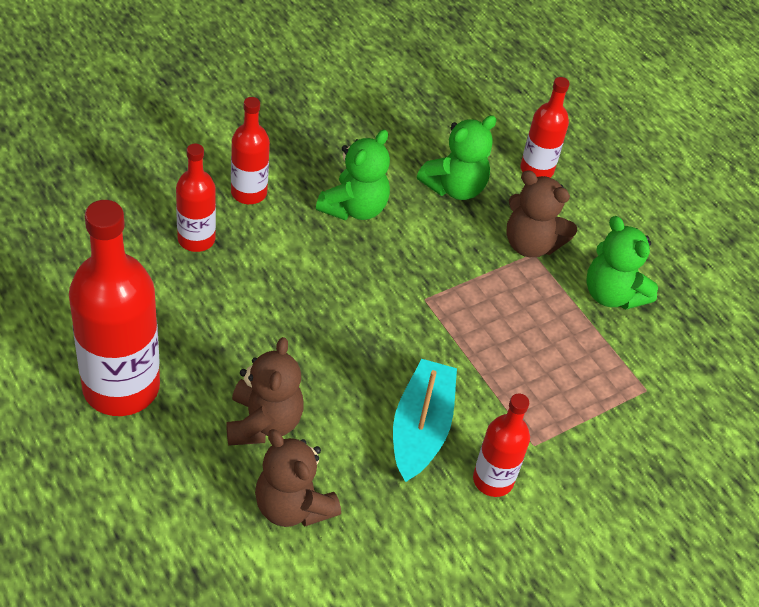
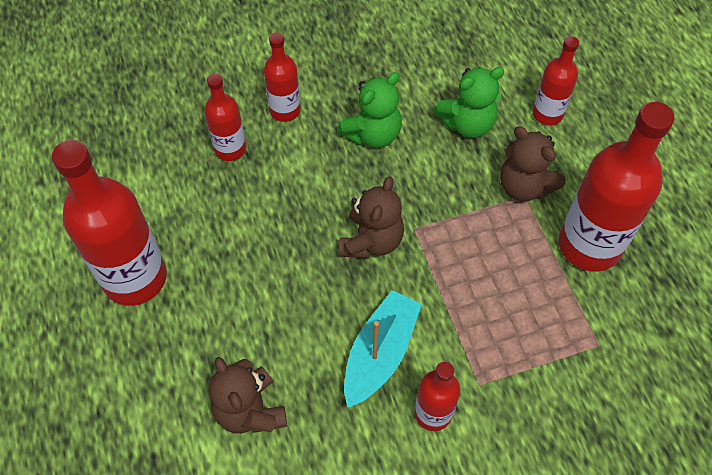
camera: 20 degrees right, 10 degrees up
brown teddy bear [226,337,303,446] -> brown teddy bear moved to [339,176,404,259]
green teddy bear [587,216,658,310] -> red bottle [559,102,675,272]

